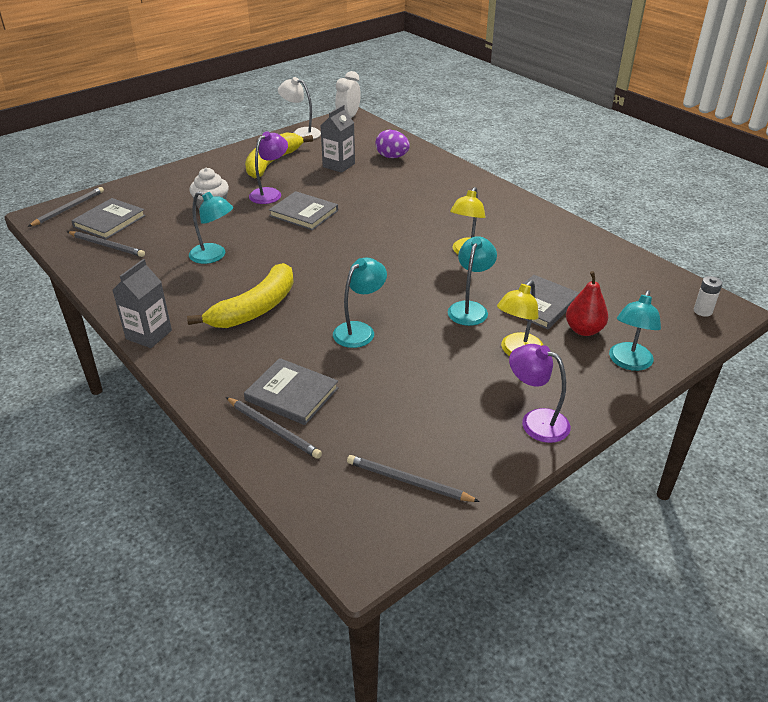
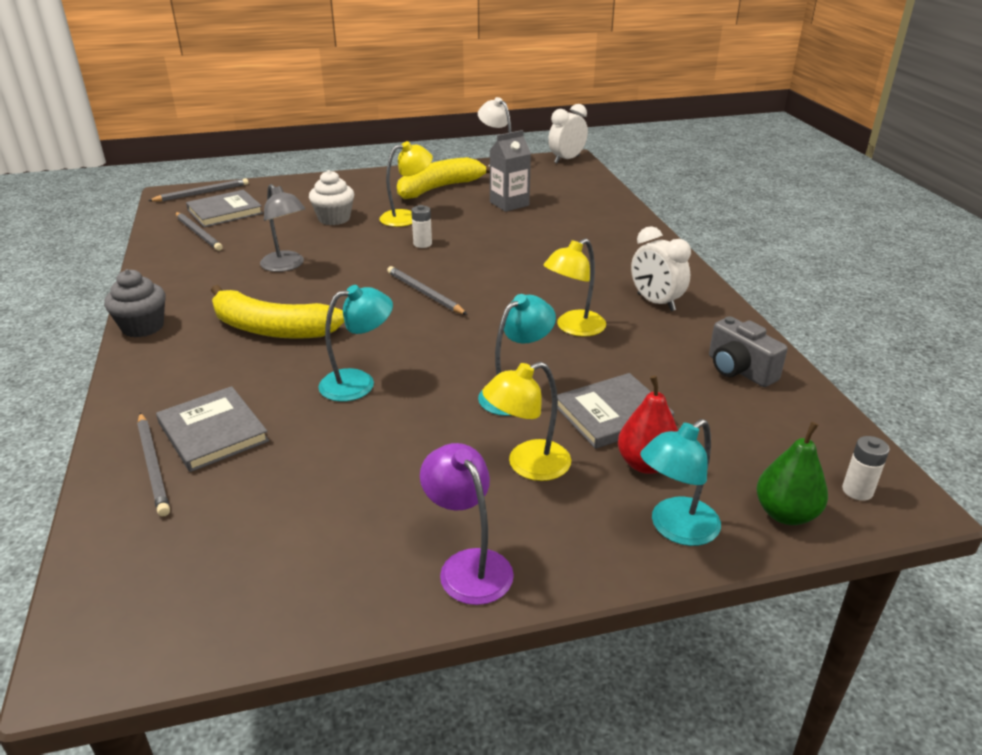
camera: 25 degrees right, 5 degrees down
grey carton [112,259,172,348] -> grey cupcake [104,269,166,337]
yellow banana [187,263,294,328] -> yellow banana turned 45 degrees clockwise [211,285,344,339]
turquoise lamp [189,192,233,264] -> grey lamp [260,184,305,272]
purple lamp [249,131,288,204] -> yellow lamp [379,141,433,227]
grey book [269,191,338,230] -> white battery [411,205,432,248]
grey pencil [347,455,480,502] -> grey pencil moved to [387,266,468,315]
purple egg [375,130,410,158] -> none
none -> white clock [631,226,691,311]
none -> grey camera [709,316,787,387]
none -> green pear [756,422,828,525]

